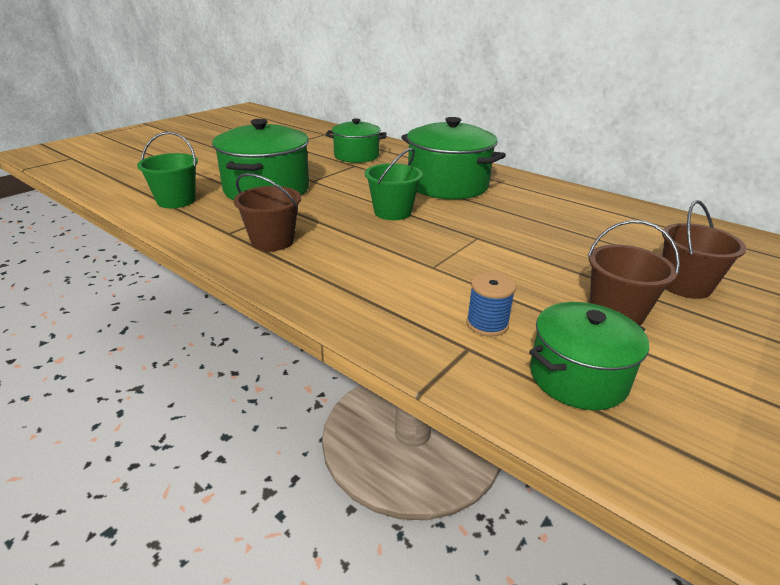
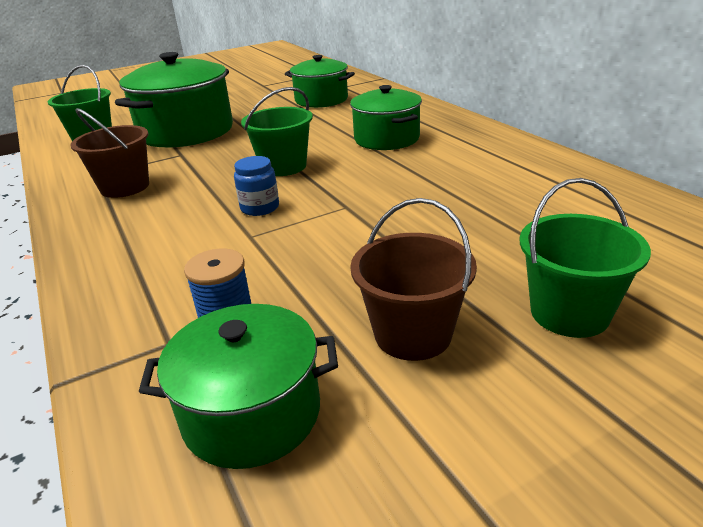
camera: 25 degrees right, 0 degrees up
green pot [401,117,506,199] -> green pot [350,85,422,150], size x0.63
brown bucket [662,200,747,299] -> green bucket [520,178,651,338]
none -> blue jar [234,156,279,216]

